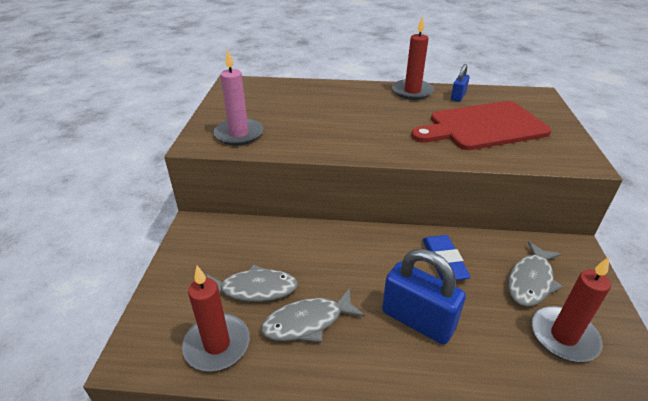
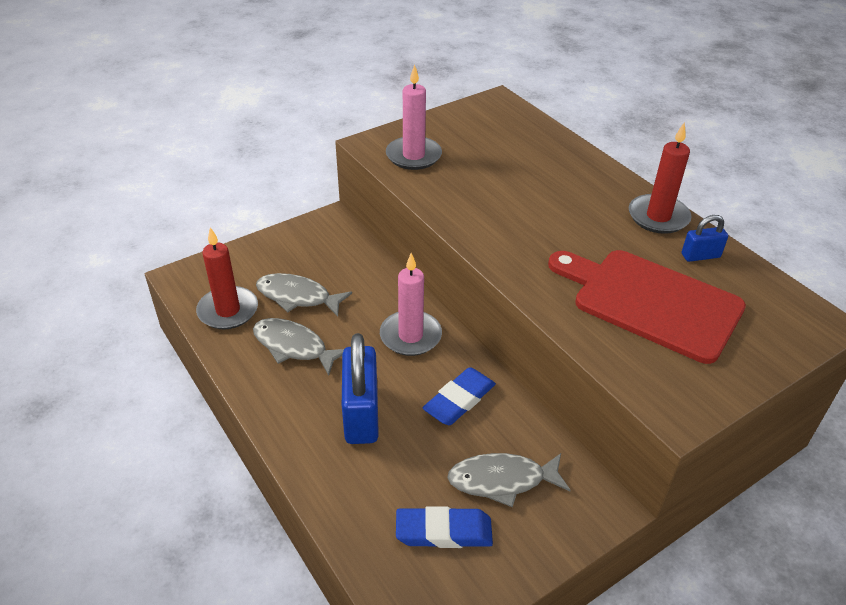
camera: 50 degrees right, 5 degrees up
grey fish [206,264,298,302] -> grey fish turned 150 degrees clockwise [256,273,352,317]
red candle [531,257,611,362] -> blue eraser [396,506,493,548]
none -> pink candle [380,253,442,356]

